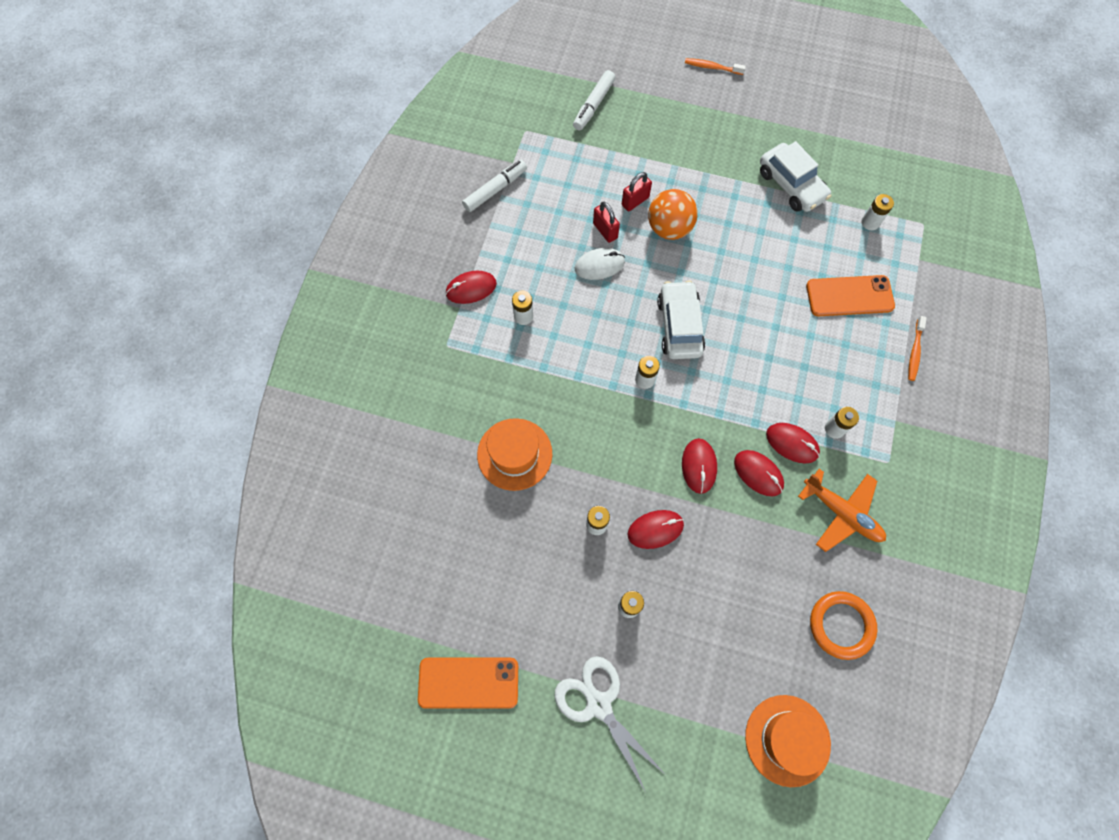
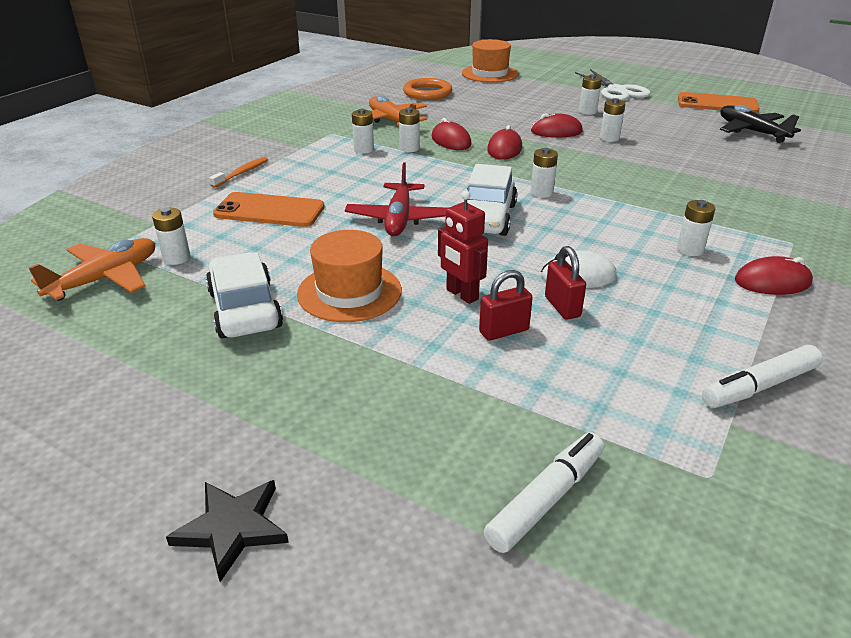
camera: 165 degrees left, 35 degrees down
orange hat [477,418,552,491] -> orange hat moved to [297,230,402,322]
orange ball [648,189,698,240] -> red robot [438,191,488,304]
orange toothbrush [685,58,746,75] -> black star [166,480,289,582]
red mouse [766,423,820,464] -> white battery [399,107,420,152]
none -> orange plane [28,238,155,301]
none -> red plane [345,162,447,236]
none -> black plane [720,105,801,143]

